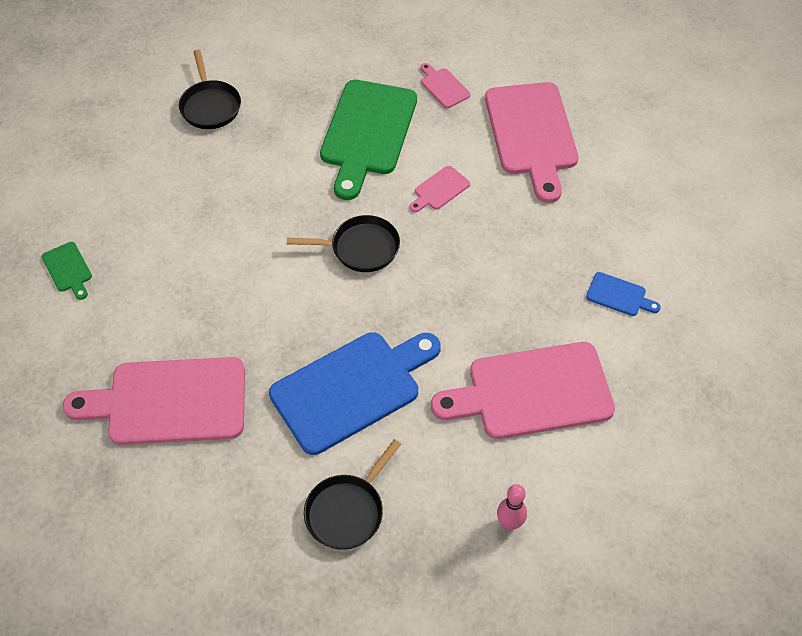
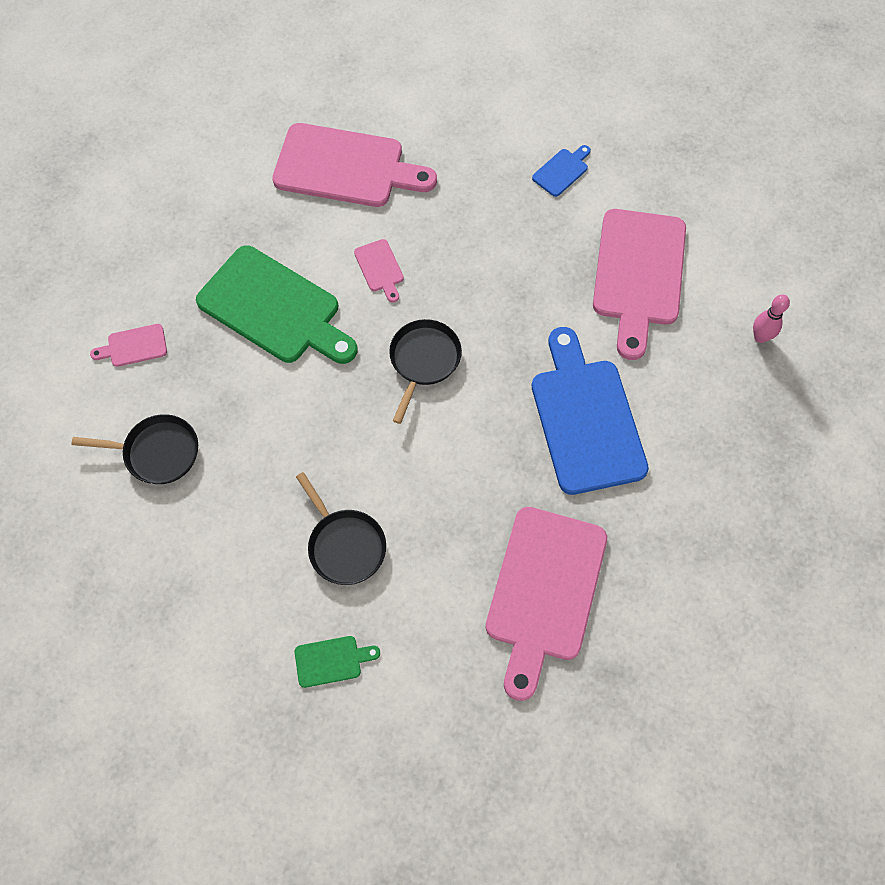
camera: 70 degrees left, 10 degrees up
black pan [304,439,401,550] -> black pan moved to [296,472,386,585]
pink cutting board [421,63,470,108] -> pink cutting board moved to [90,324,167,367]

